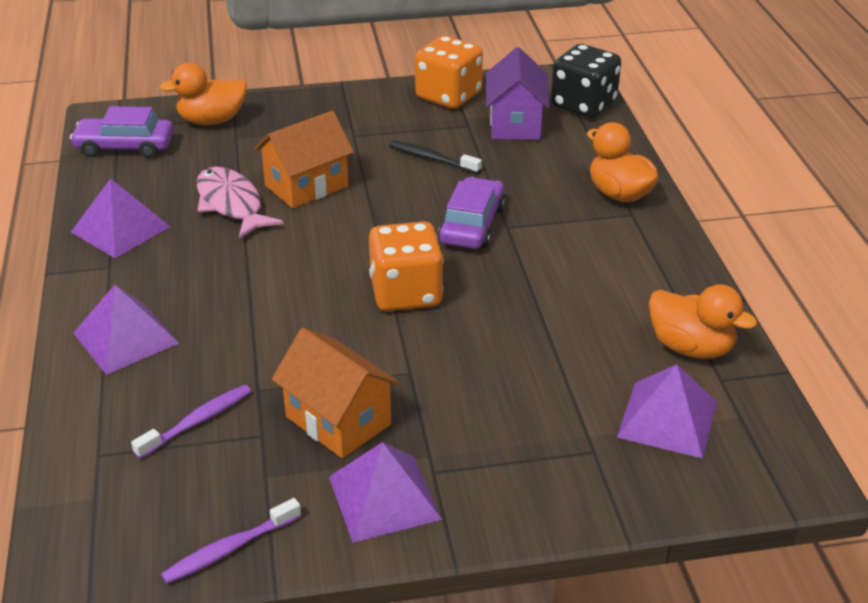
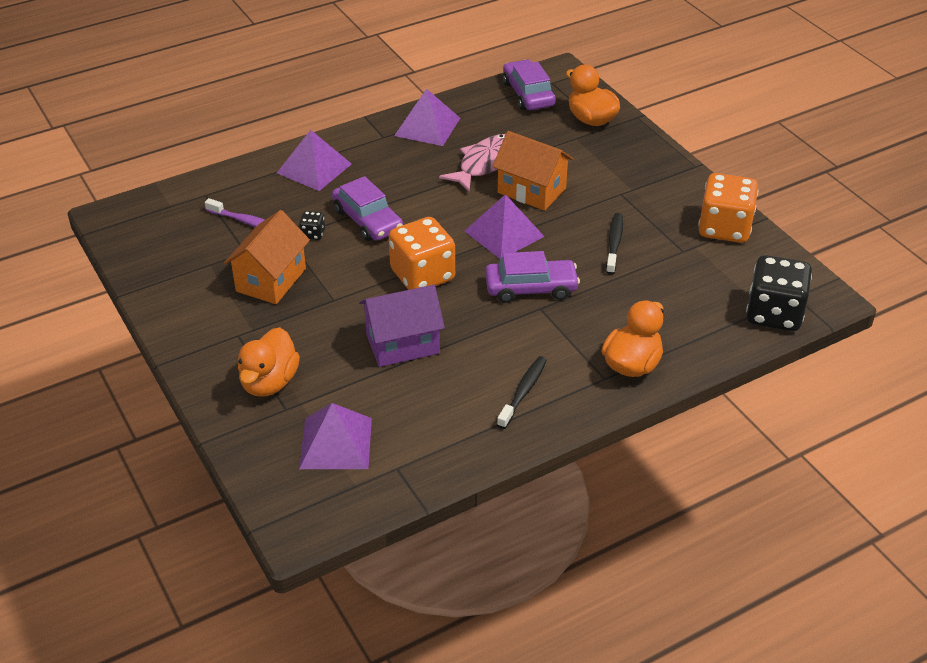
camera: 70 degrees right, 5 degrees up
purple toothbrush [161,498,301,584] -> none
purple pyramid [329,442,442,543] -> purple pyramid moved to [465,194,545,260]
purple house [486,47,550,140] -> purple house moved to [359,285,445,367]
orange duck [649,284,757,359] -> orange duck moved to [238,327,300,397]
none -> black dice [299,211,325,240]
none -> purple car [332,176,403,241]
none -> black toothbrush [497,356,547,429]

